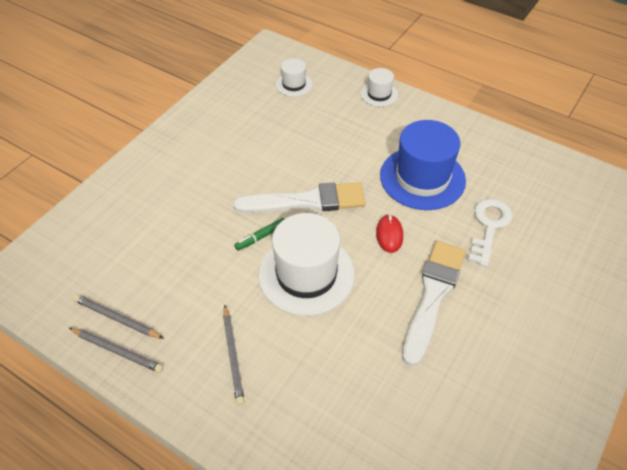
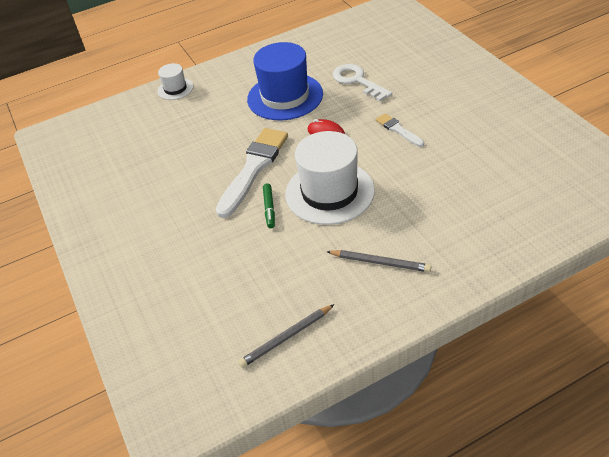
camera: 55 degrees left, 5 degrees down
grey pencil [69,328,164,373] -> none
white hat [276,58,313,97] -> none
white brush [402,241,466,366] -> white brush [376,113,424,147], size x0.50

